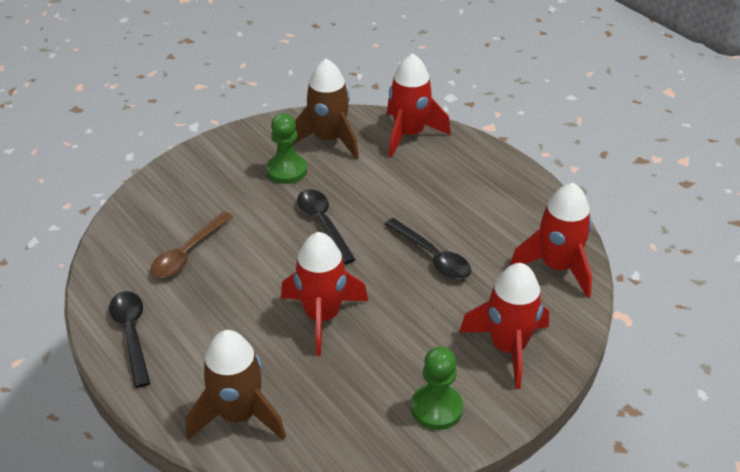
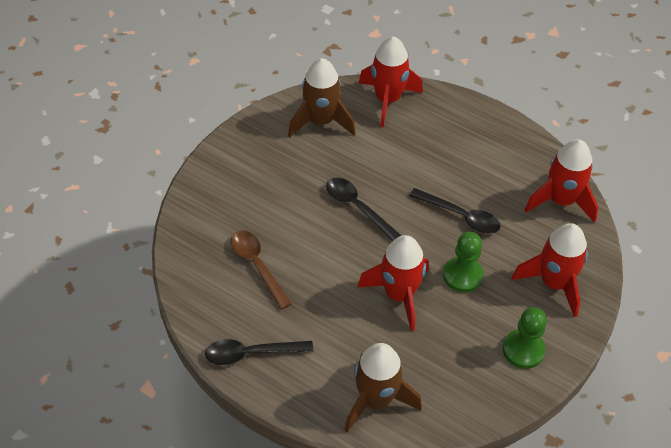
camera: 20 degrees left, 10 degrees up
black spoon [109,291,150,388] -> black spoon turned 60 degrees counterclockwise [205,339,313,365]
brown spoon [150,211,233,278] -> brown spoon turned 135 degrees clockwise [231,230,291,310]
green pawn [266,113,307,184] -> green pawn moved to [443,232,484,293]

